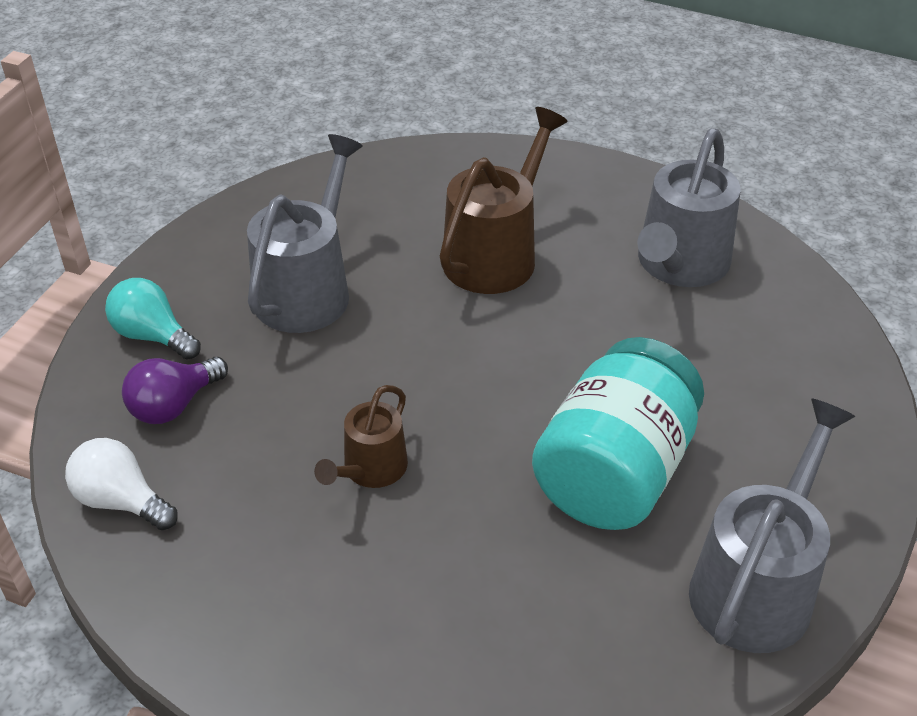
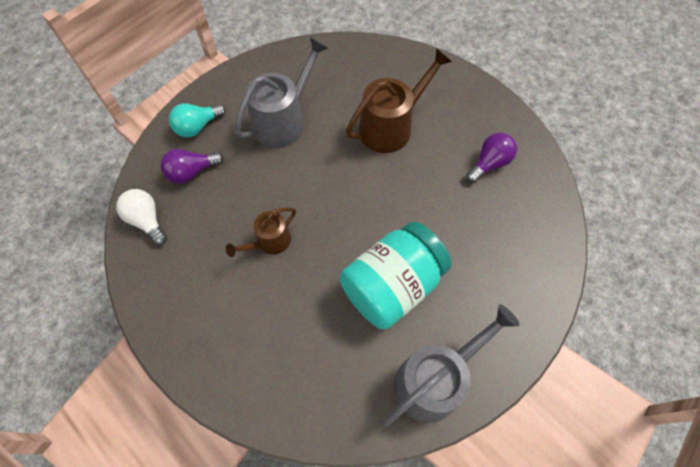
camera: 20 degrees right, 20 degrees up
turquoise light bulb [105,278,201,360] -> turquoise light bulb turned 90 degrees counterclockwise [169,103,226,137]
grey watering can [637,128,741,287] -> purple light bulb [466,132,517,183]

